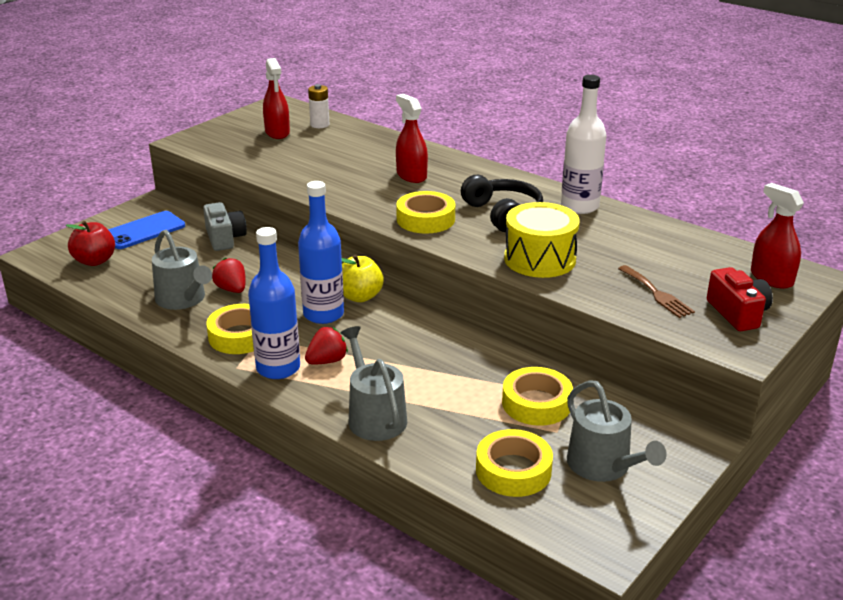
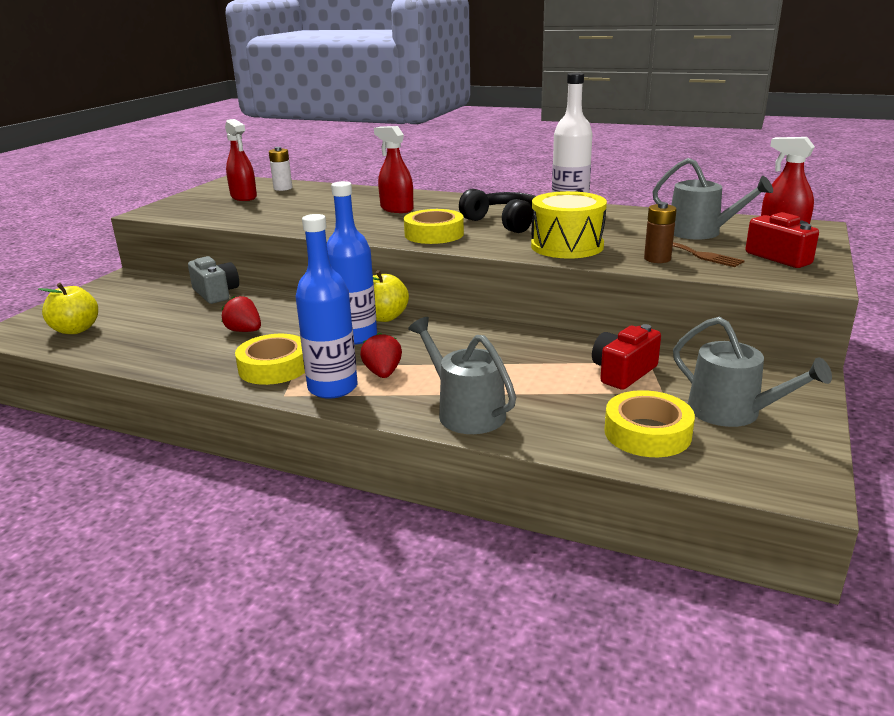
camera: 15 degrees left, 5 degrees down
red apple [66,221,115,266] -> yellow apple [38,283,98,334]
blue phone [108,211,185,249] -> none
grey watering can [152,230,212,310] -> grey watering can moved to [652,158,773,239]
red strawberry [305,327,348,364] -> red strawberry turned 45 degrees counterclockwise [360,332,402,378]
yellow tape [502,367,573,426] -> red camera [592,324,661,390]
none -> brown battery [644,202,677,263]

